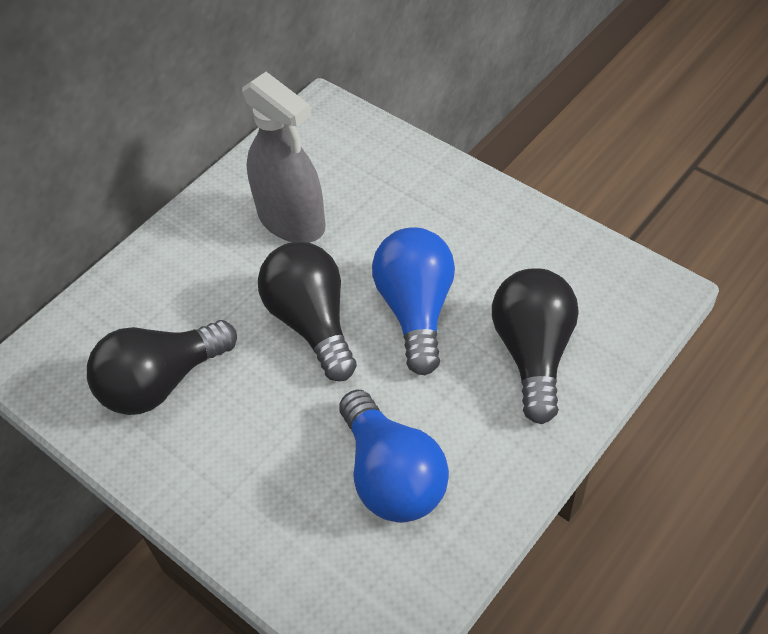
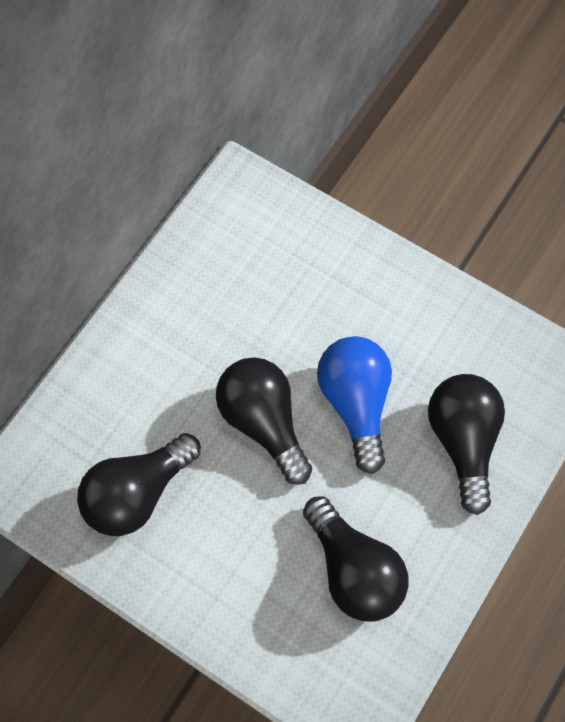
camera: 10 degrees left, 15 degrees up
grey spray bottle [242,72,325,243] -> none
blue light bulb [339,390,449,523] -> black light bulb [303,496,409,622]

